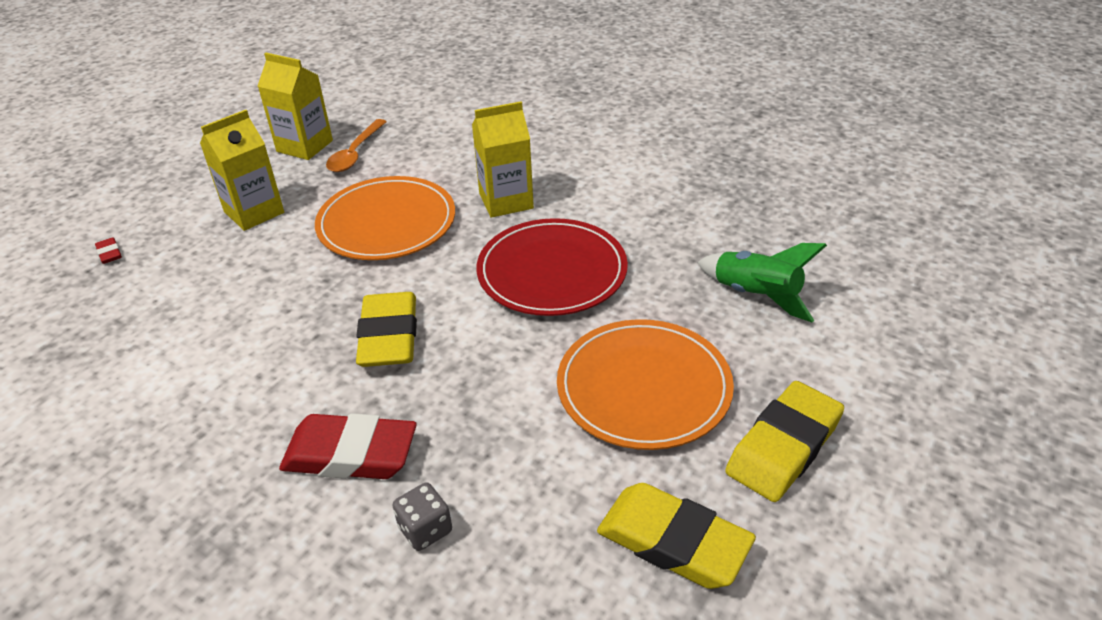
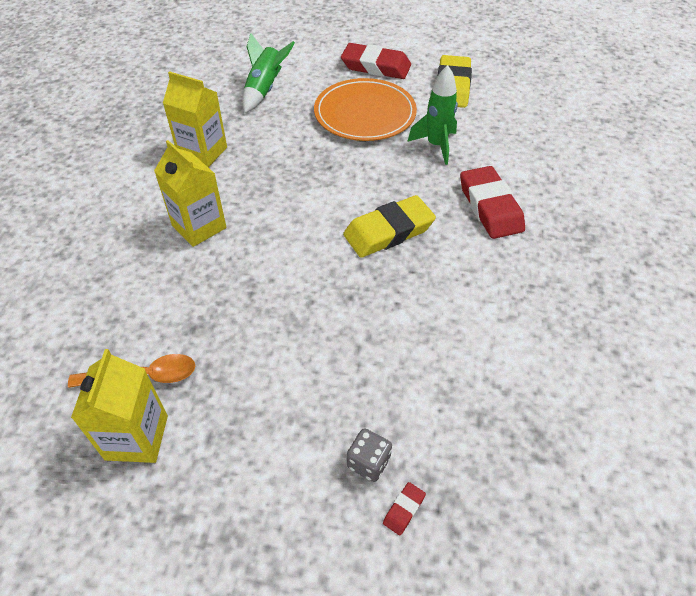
camera: 115 degrees left, 10 degrees up
yellow carton [200,110,284,231] -> yellow carton moved to [163,71,227,168]
orange plate [315,176,455,260] -> none
grey dice [392,482,452,551] -> grey dice moved to [347,428,392,482]
red plate [476,218,628,316] -> none
yellow eraser [725,381,844,502] -> red eraser [341,43,411,79]
none -> green rocket [407,65,458,165]

